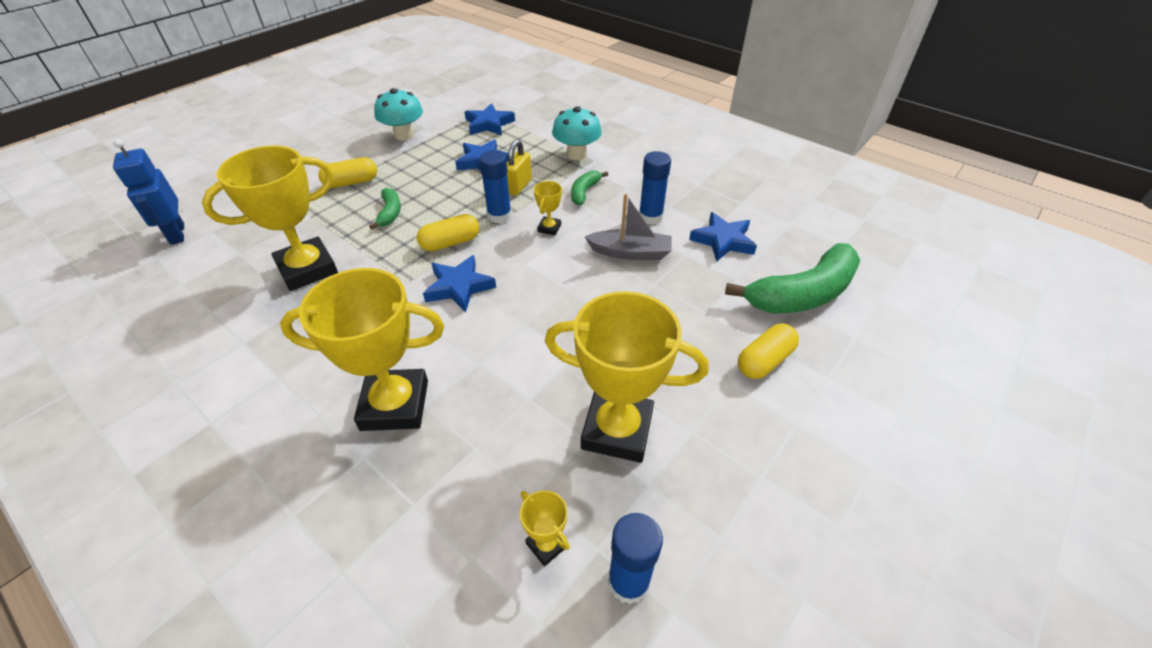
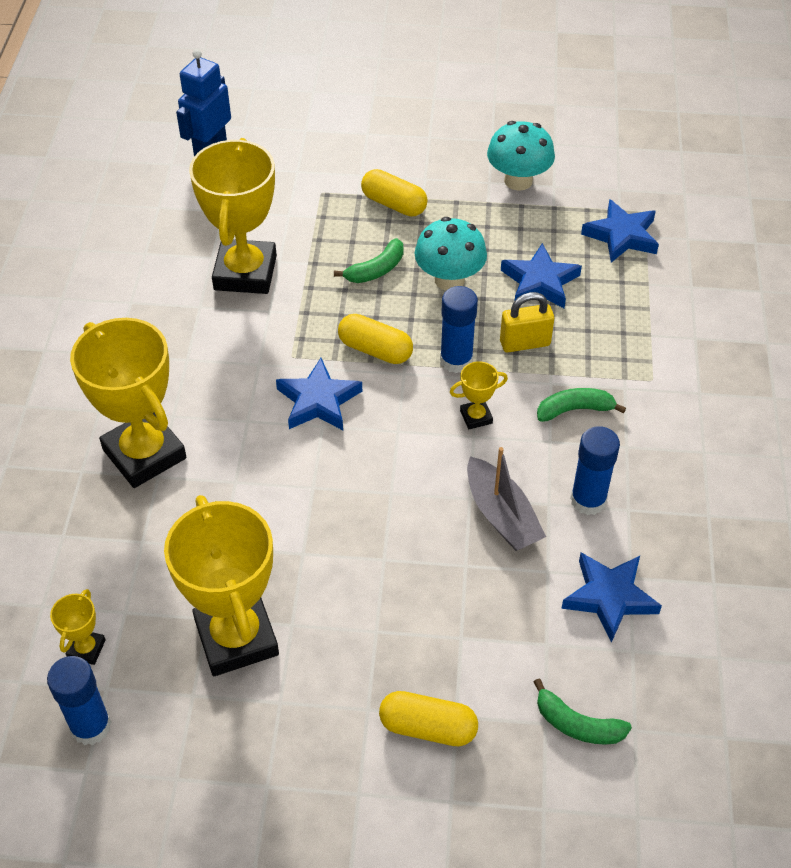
camera: 55 degrees right, 5 degrees up
yellow trophy [202,146,338,291] -> yellow trophy turned 75 degrees clockwise [189,138,277,294]
turquoise mushroom [552,106,602,160] -> turquoise mushroom moved to [415,217,487,291]
green banana [725,243,860,313] -> green banana [534,679,632,745], size x0.48

